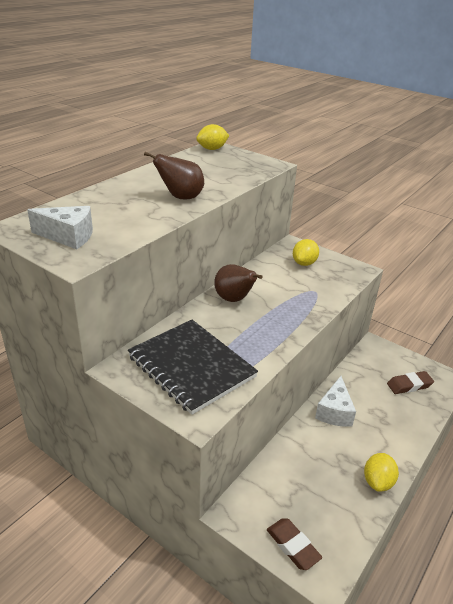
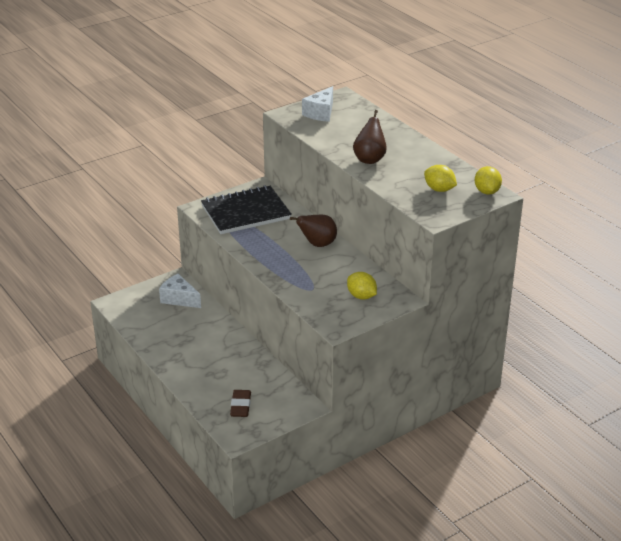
camera: 110 degrees right, 0 degrees up
brown eraser [267,518,322,570] -> none
white cheese [315,376,356,427] -> white cheese moved to [159,274,201,308]
yellow lemon [364,453,399,492] -> yellow lemon moved to [424,165,457,192]

